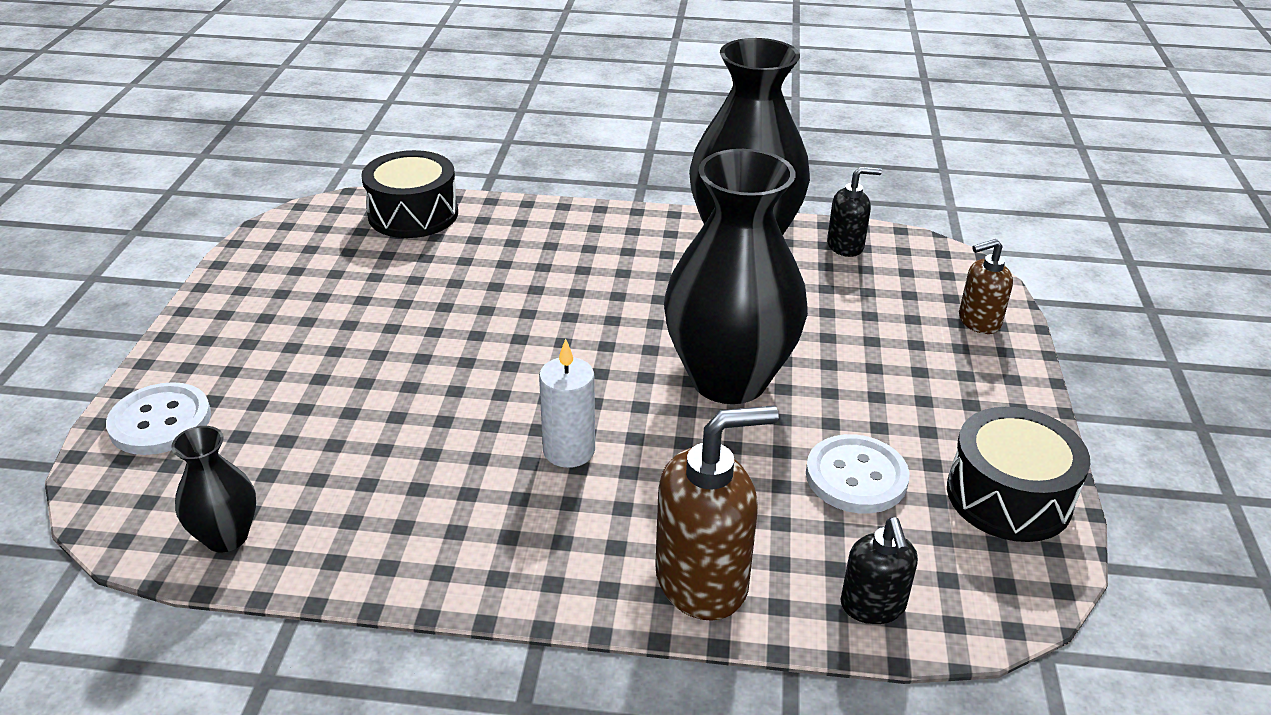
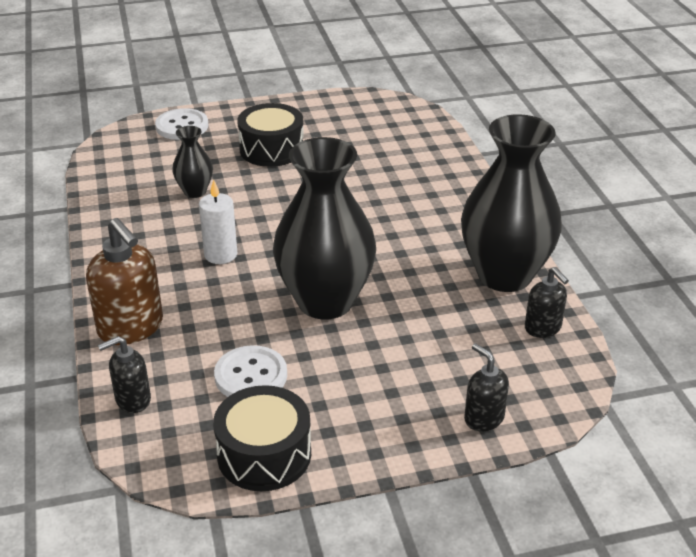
camera: 70 degrees right, 0 degrees up
black vase [171,426,256,552] -> black vase moved to [172,126,213,198]
black drum [361,150,458,238] -> black drum moved to [237,103,304,167]
brown soap dispenser [959,239,1013,334] -> black soap dispenser [464,343,509,431]

